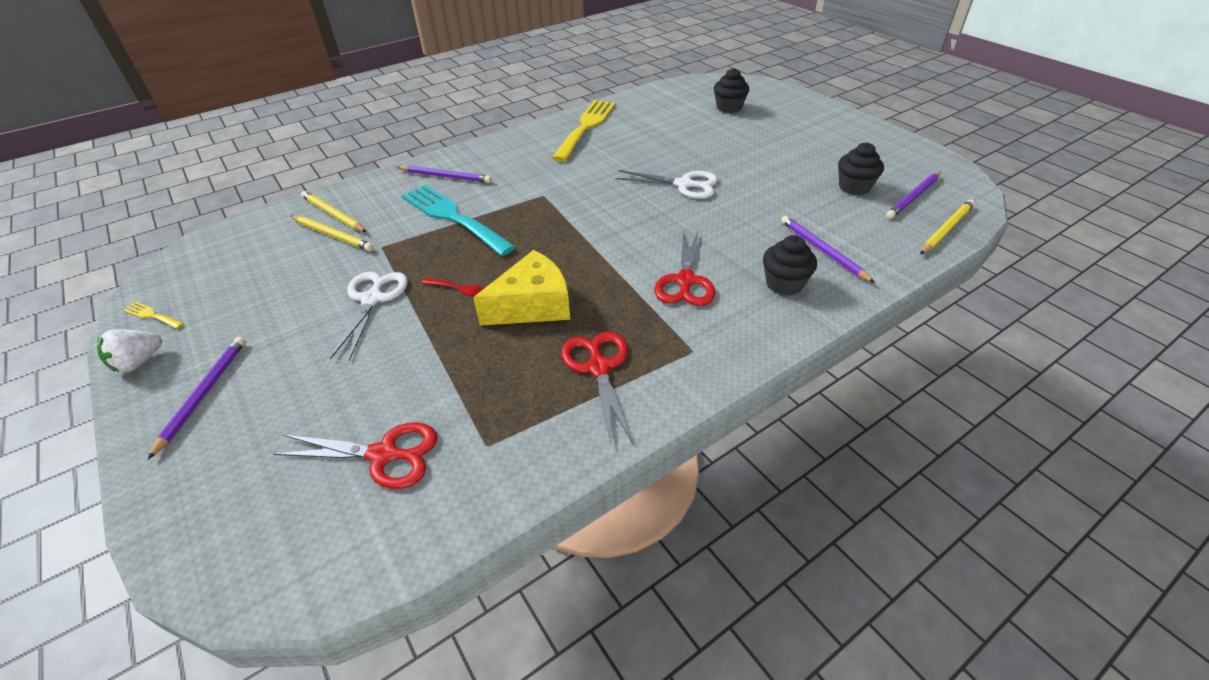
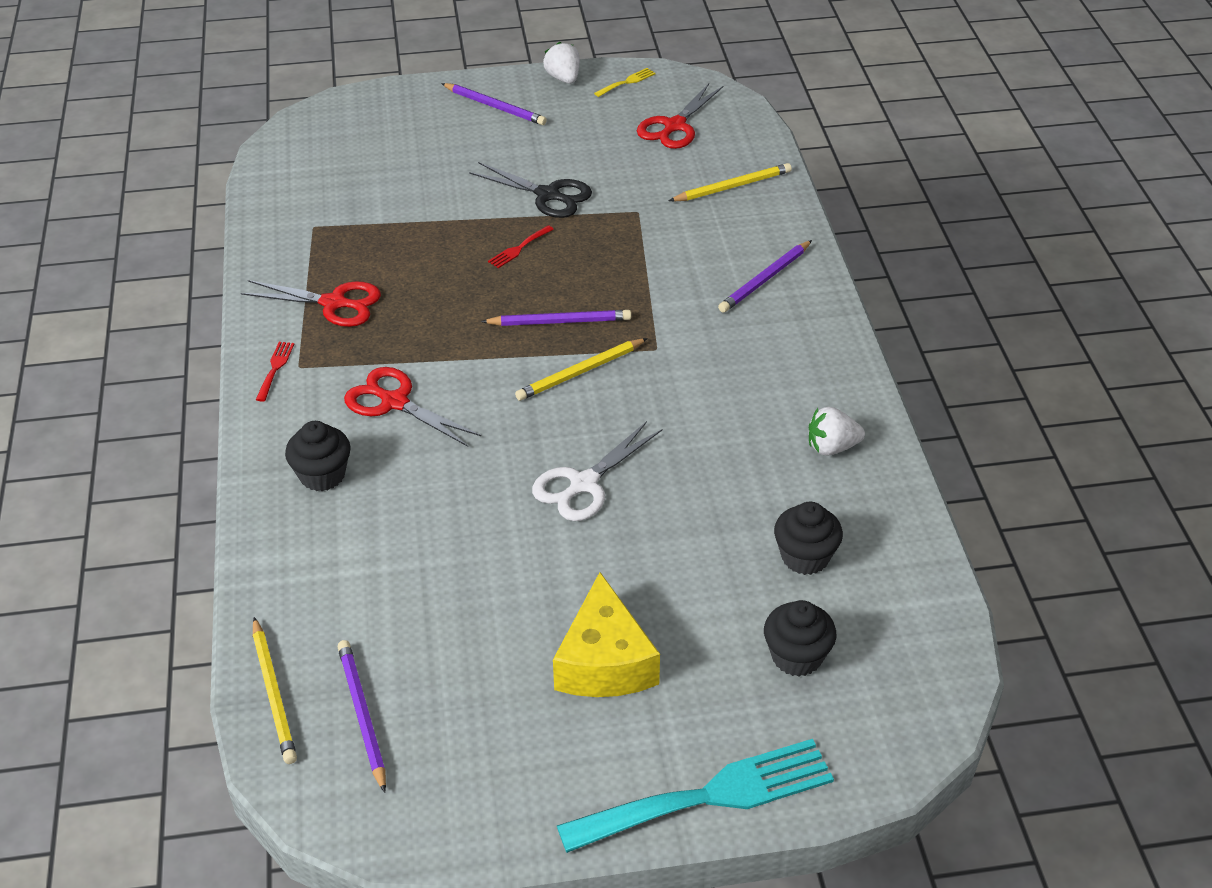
camera: 115 degrees right, 0 degrees up
red scissors [274,422,438,489] -> red scissors moved to [637,83,723,149]
yellow pencil [291,215,374,251] -> yellow pencil moved to [515,338,648,401]
white scissors [330,272,408,361] -> black scissors [469,162,592,218]
turquoise fork [401,184,516,256] -> turquoise fork moved to [557,739,834,853]
yellow cheese [473,250,570,326] -> yellow cheese moved to [553,572,660,697]
yellow fork [552,100,616,162] -> white strawberry [809,407,865,455]
purple pencil [781,216,875,283] -> purple pencil moved to [481,310,631,326]
black cupcake [838,142,884,195] -> black cupcake moved to [774,502,843,575]
none -> red fork [256,342,294,402]

